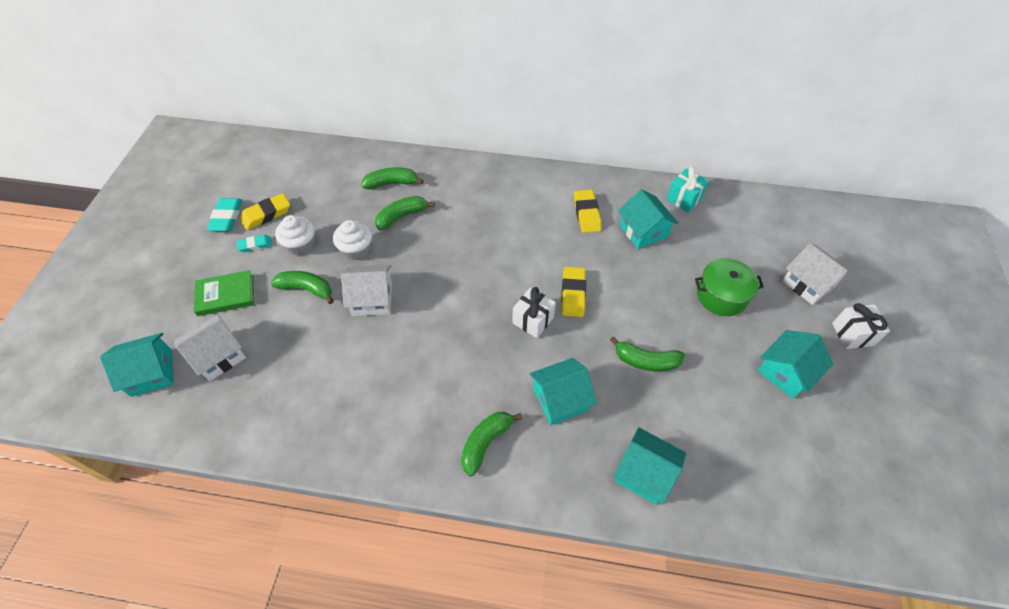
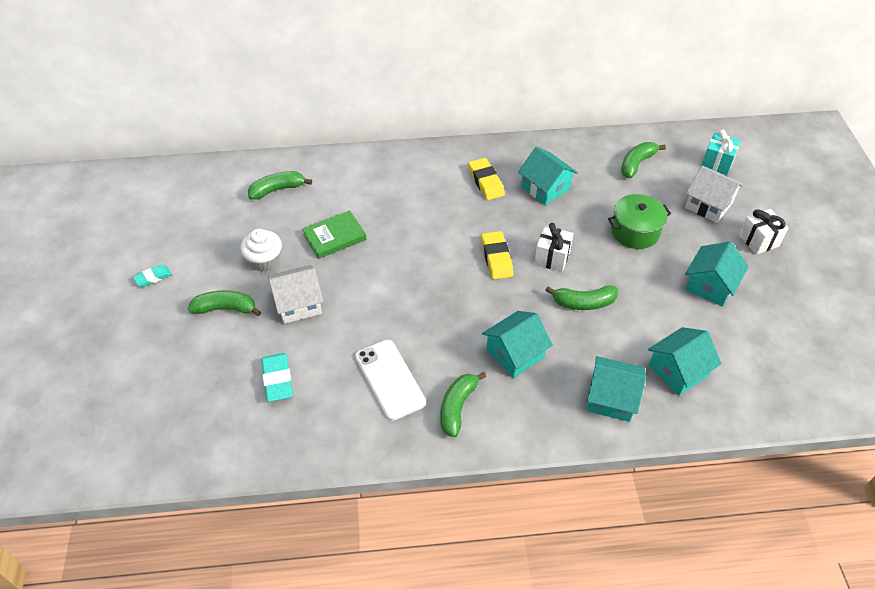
camera: 15 degrees left, 5 degrees down
turquoise house [100,333,174,397] -> turquoise house moved to [648,327,722,396]
white house [175,314,246,381] -> none
green book [194,270,254,316] -> green book moved to [302,210,367,259]
turquoise eraser [207,198,243,231] -> turquoise eraser moved to [261,353,293,402]
yellow eraser [240,193,290,230] -> none
white cupcake [275,215,315,256] -> none
green banana [375,196,435,230] -> green banana moved to [621,142,666,178]
white gift [512,287,556,338] -> white gift moved to [534,223,574,272]
turquoise gift [666,167,709,213] -> turquoise gift moved to [701,129,741,175]
none -> white phone [355,340,426,421]

